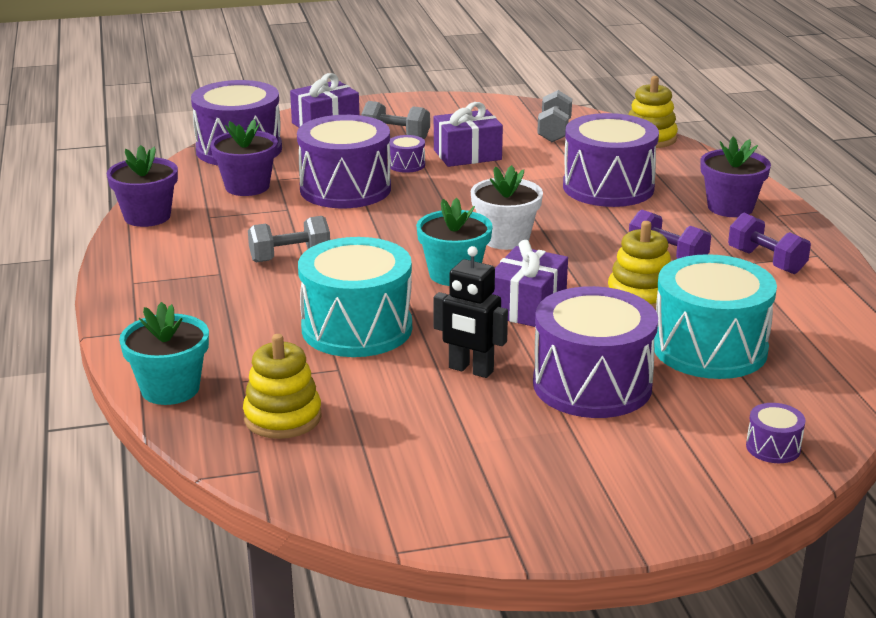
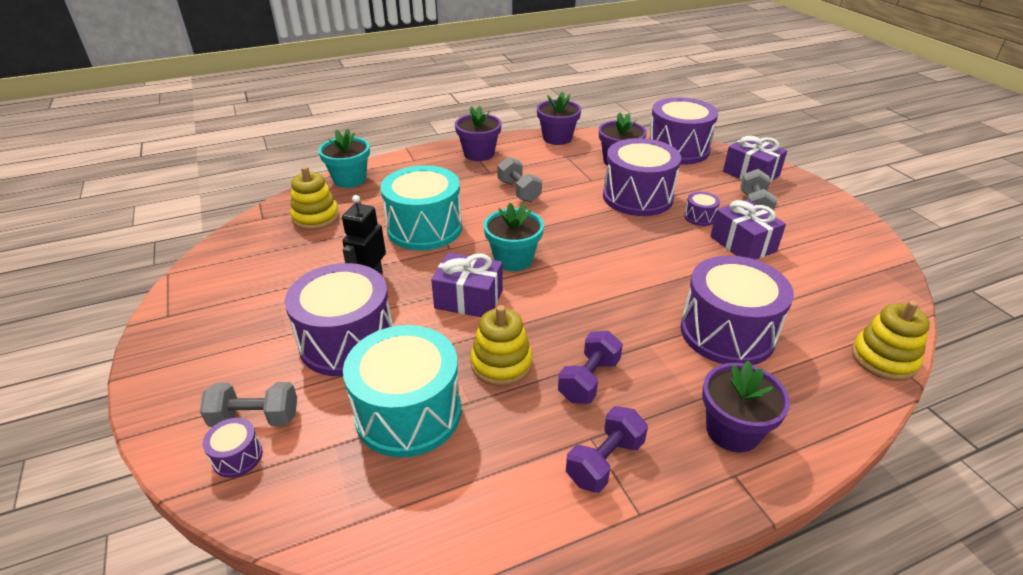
camera: 80 degrees right, 10 degrees up
white flower pot [471,165,543,250] -> none
grey dumbbell [537,90,572,142] -> grey dumbbell moved to [200,382,297,427]
none -> purple flower pot [455,106,501,161]

